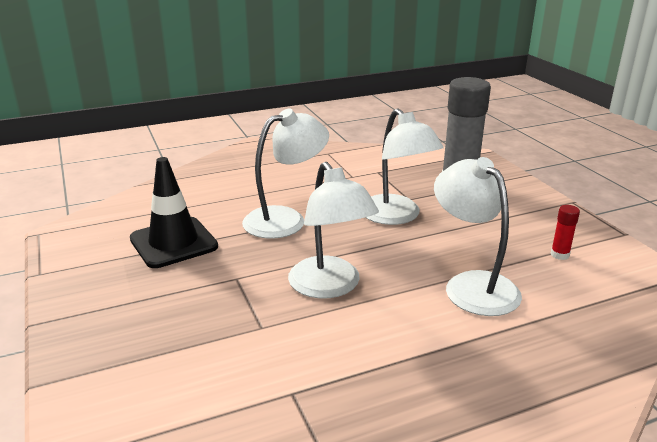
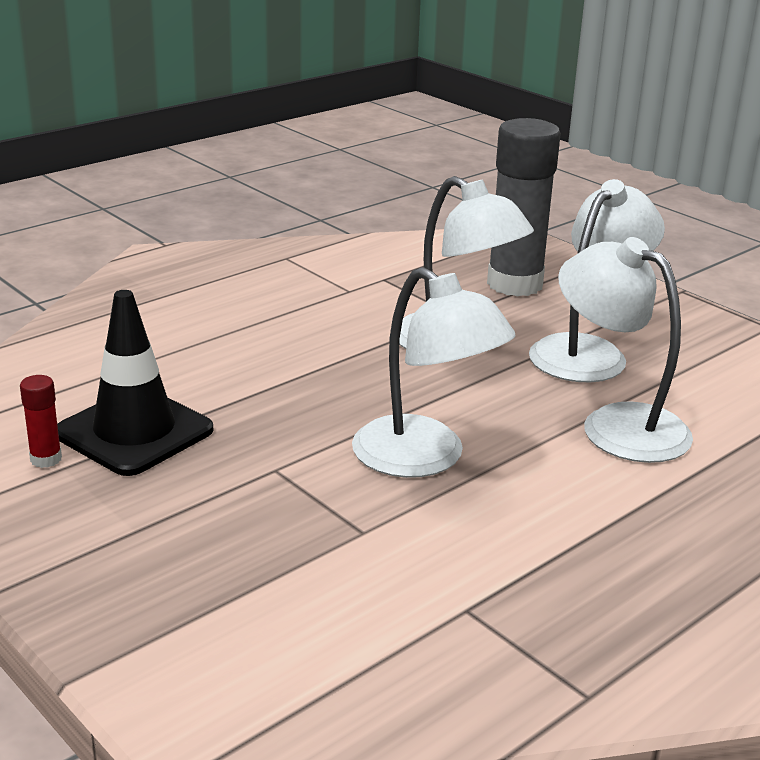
camera: 20 degrees left, 0 degrees up
white lamp [242,109,329,239] -> white lamp moved to [529,179,665,382]
red glue stick [551,205,580,260] -> red glue stick moved to [20,375,62,468]

